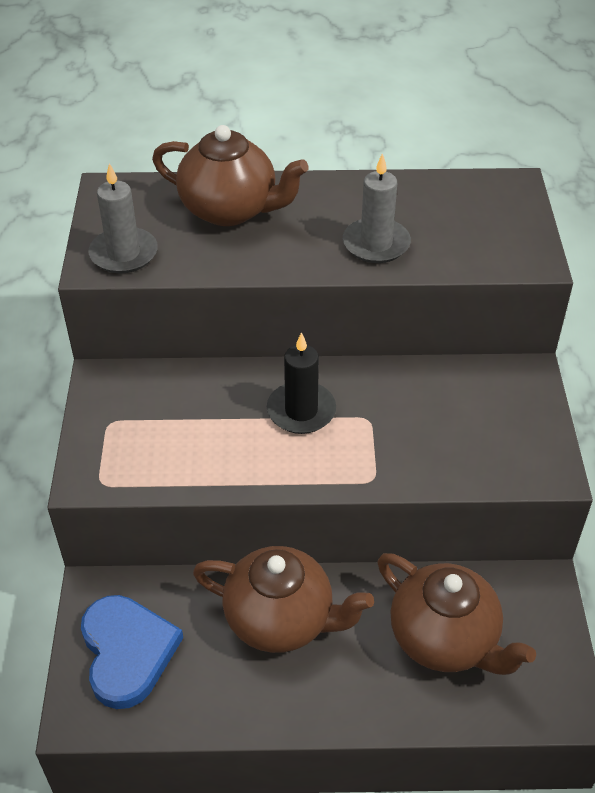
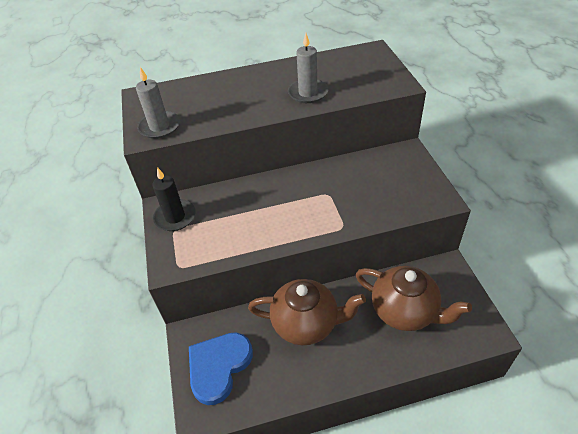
camera: 10 degrees left, 0 degrees up
blue heart [81,595,183,709] -> blue heart turned 120 degrees counterclockwise [189,332,253,405]
brown teapot [152,125,309,226] -> none
black candle [267,332,336,434] -> black candle moved to [152,167,196,231]

